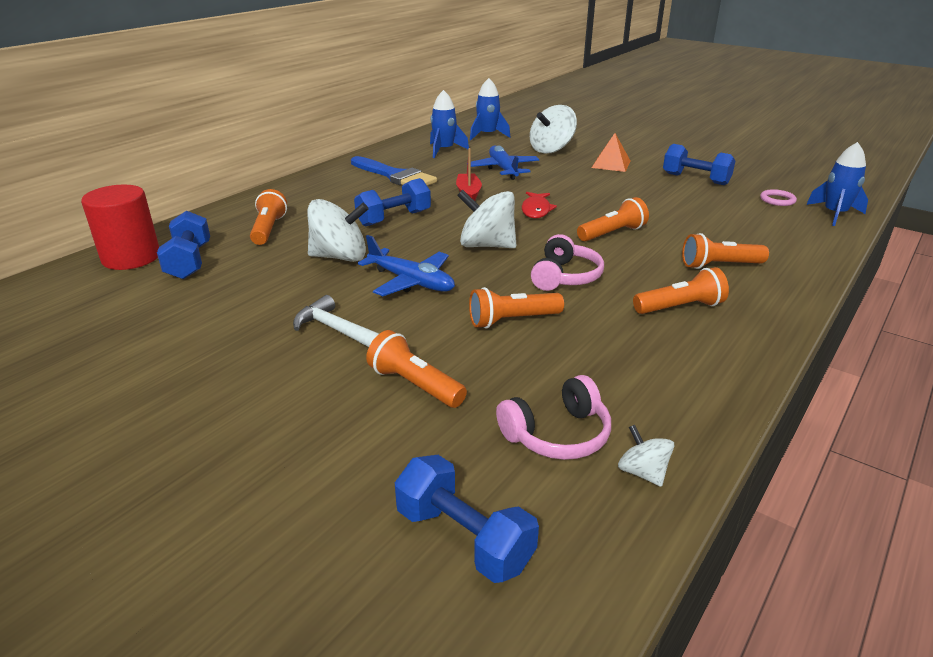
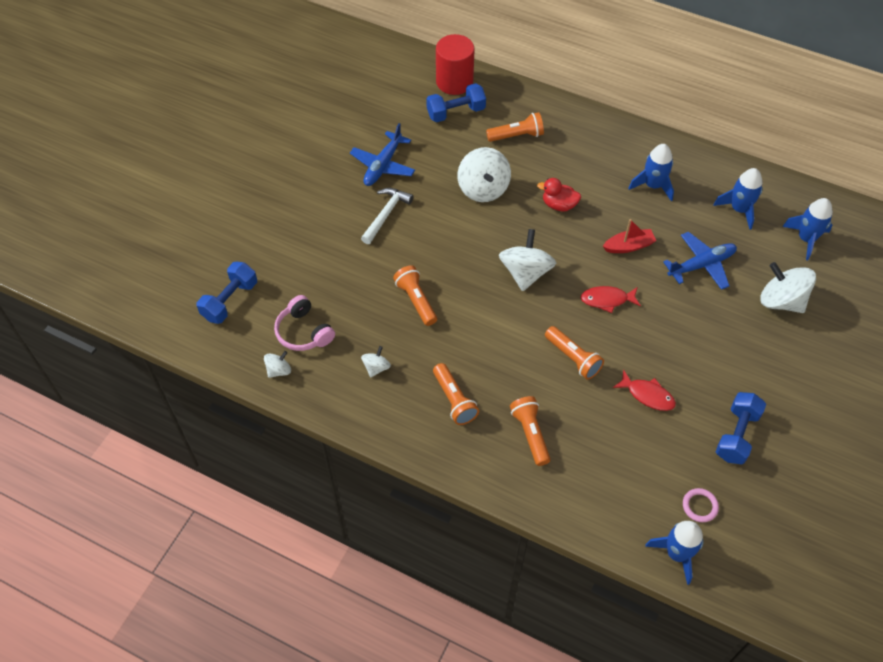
camera: 80 degrees right, 25 degrees up
blue brush [351,156,437,186] -> blue rocket [628,144,674,201]
blue dumbbell [354,178,431,226] -> red duck [537,178,581,212]
blue plane [358,235,455,296] -> blue plane moved to [350,123,415,186]
orange flashlight [366,330,467,408] -> none
pink headphones [531,234,604,291] -> none
orange pyramid [592,133,631,172] -> none
none -> white spinning top [361,346,391,378]
none -> red fish [613,370,676,411]

